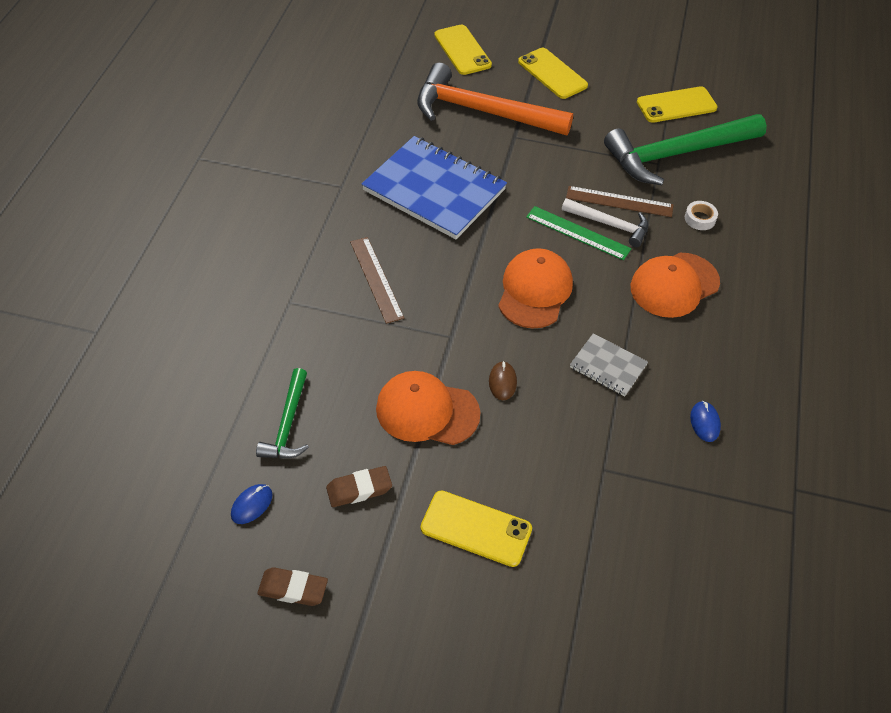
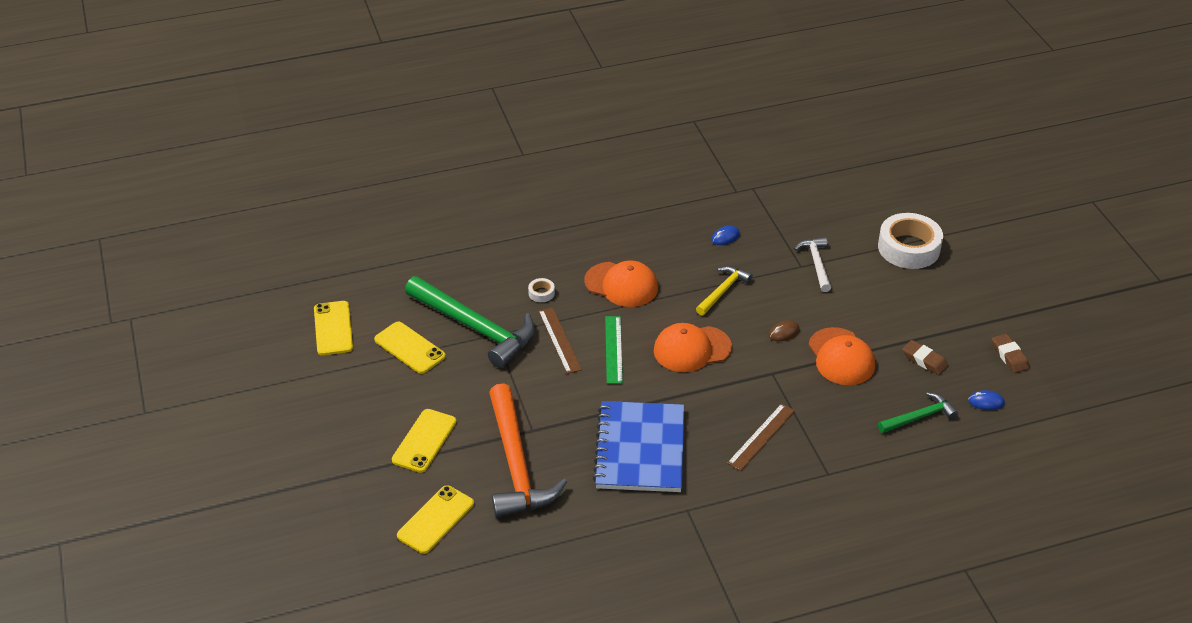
camera: 120 degrees left, 10 degrees down
yellow phone [421,490,532,567] -> yellow phone moved to [314,301,353,355]
white hammer [562,198,648,247] -> white hammer moved to [794,237,831,292]
grey notebook [570,333,648,396] -> yellow hammer [696,266,753,316]
none -> white tape [878,213,943,269]

